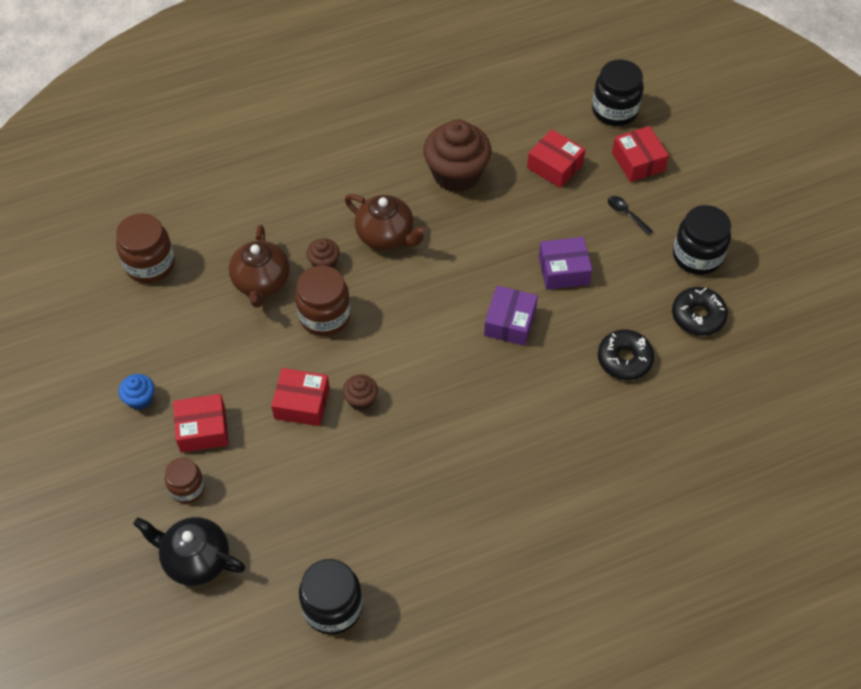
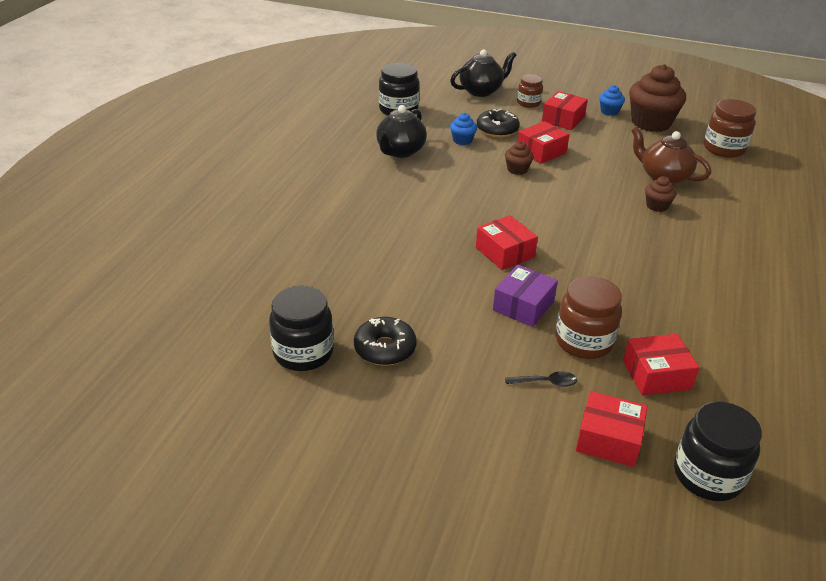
camera: 130 degrees right, 20 degrees down
brown jar [295,265,351,336] -> brown jar moved to [556,276,622,359]
brown teapot [345,194,428,250] -> none
brown cupcake [423,119,492,193] -> brown cupcake moved to [629,64,686,132]
purple box [484,286,538,346] -> red box [476,215,538,270]
black donut [598,330,654,380] -> black donut moved to [477,109,520,137]
black jar [673,205,731,275] -> black jar moved to [269,286,334,371]
none -> black teapot [376,105,427,158]
none -> blue cupcake [450,113,477,145]

